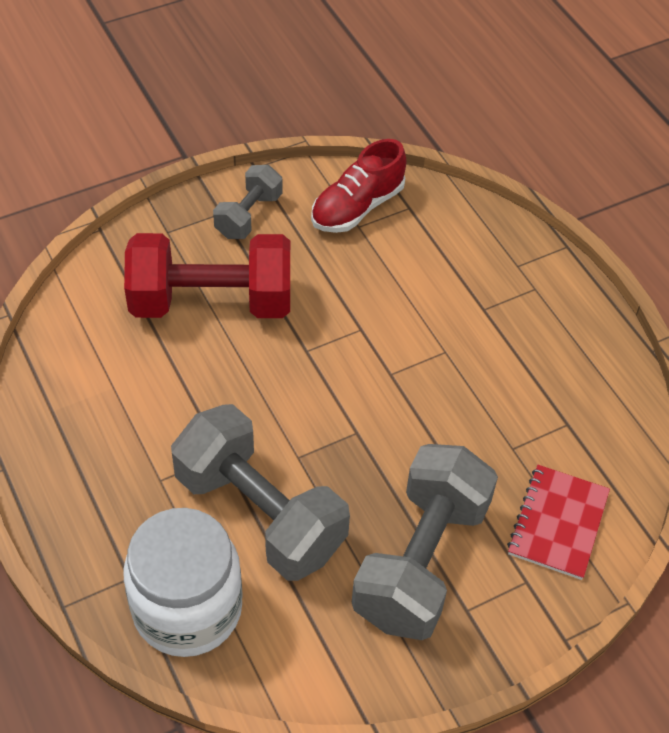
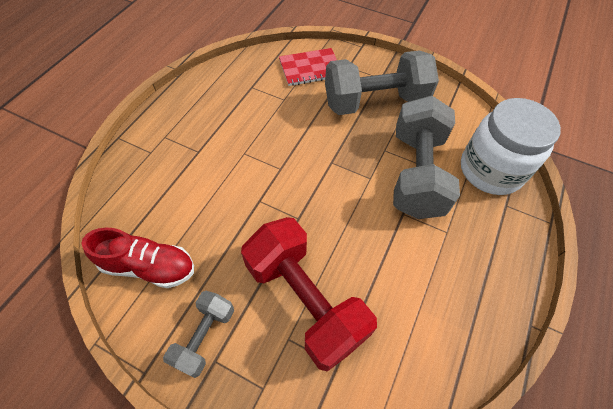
camera: 125 degrees left, 5 degrees up
grey dumbbell [213,165,282,239] -> grey dumbbell turned 60 degrees counterclockwise [163,291,234,378]

